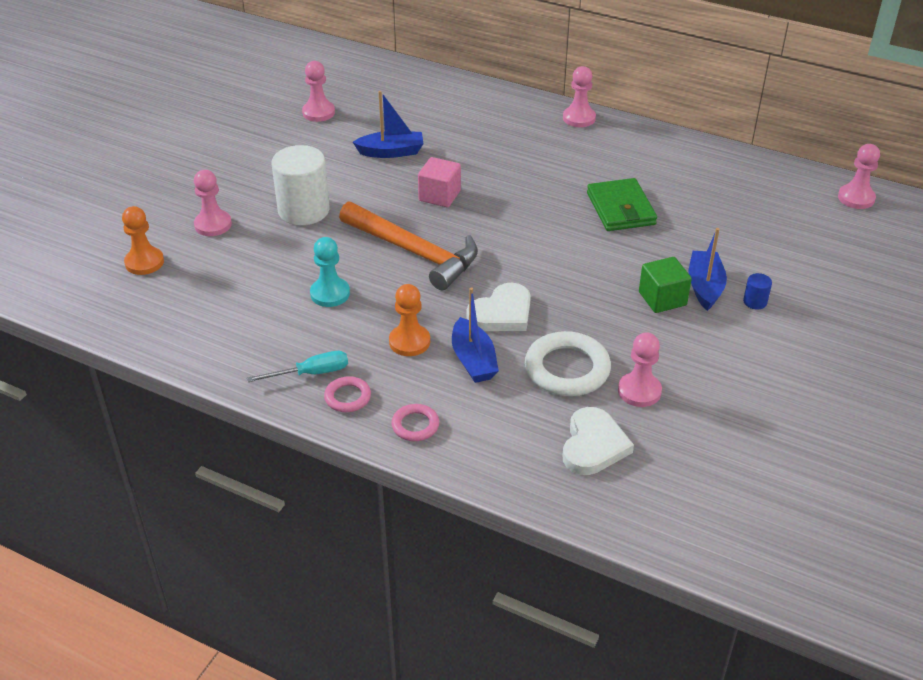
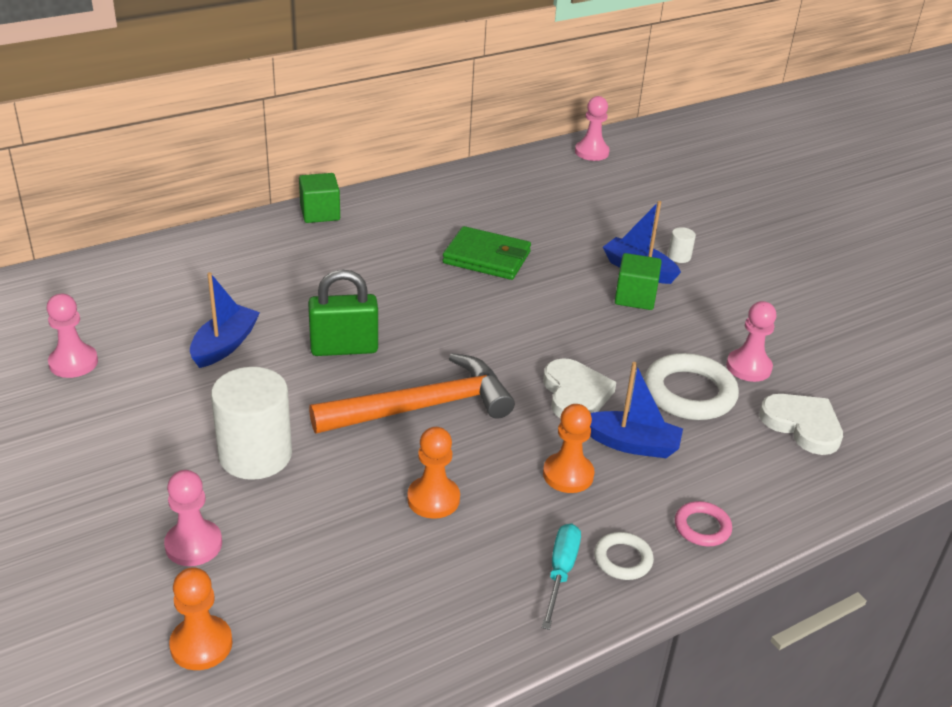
camera: 60 degrees left, 5 degrees down
turquoise pawn [310,237,350,307] -> orange pawn [407,427,460,519]
pink ring [324,376,371,412] -> white ring [594,532,654,580]
pink cube [418,157,461,207] -> green padlock [308,269,378,356]
pink pawn [563,66,596,127] -> green cube [299,173,340,223]
blue cylinder [743,273,772,310] -> white cylinder [668,227,696,263]

